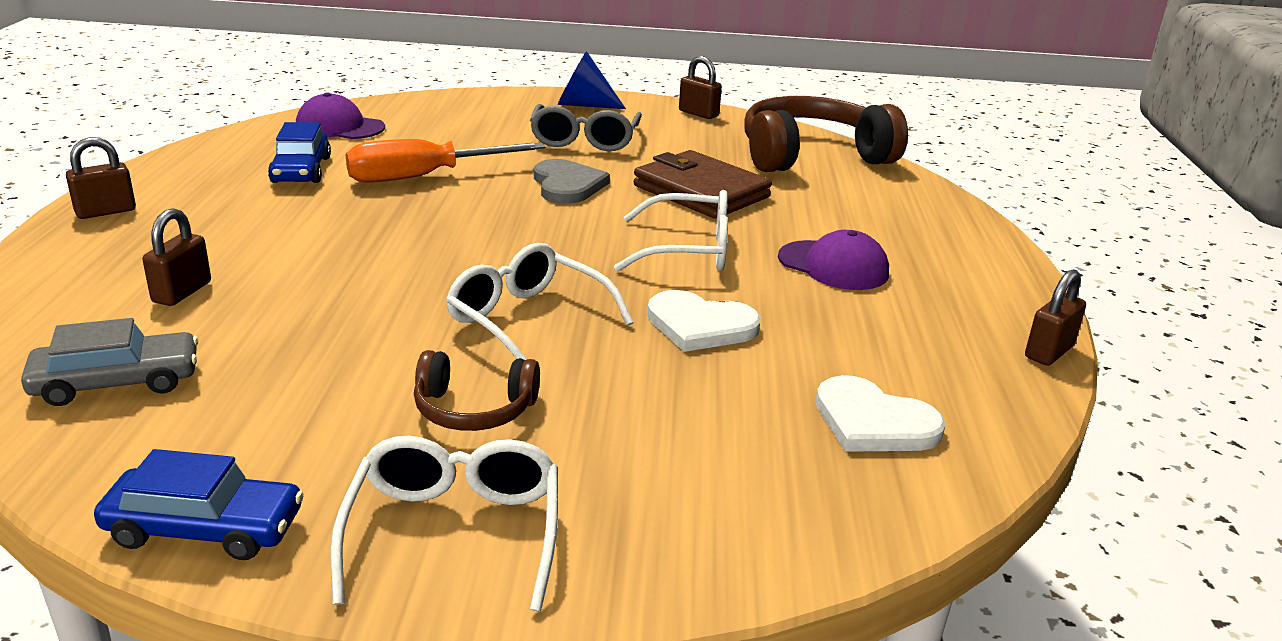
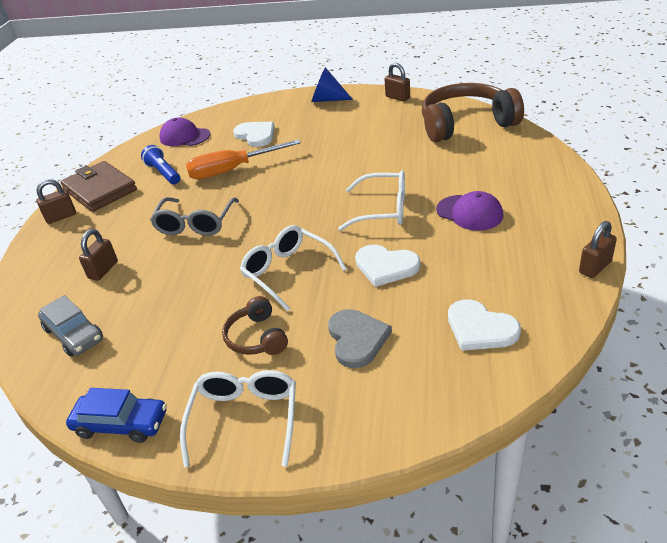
camera: 10 degrees right, 10 degrees up
grey car [21,318,198,406] -> grey car turned 60 degrees clockwise [38,295,103,357]
blue car [268,122,331,183] -> blue flashlight [141,145,180,184]
brown headphones [414,350,540,431] -> brown headphones turned 60 degrees clockwise [222,296,288,355]
grey glasses [530,104,642,151] -> grey glasses moved to [150,197,239,236]
grey heart [534,159,610,204] -> grey heart moved to [328,309,392,368]
brown wallet [634,150,772,219] -> brown wallet moved to [60,161,137,212]
none -> white heart [233,122,275,147]

